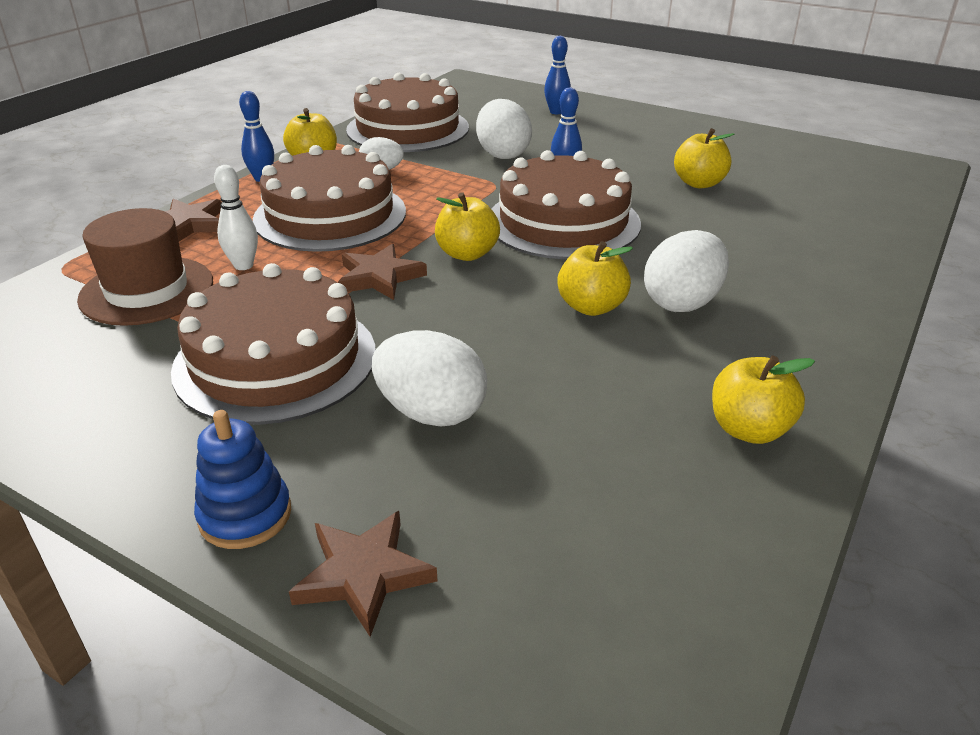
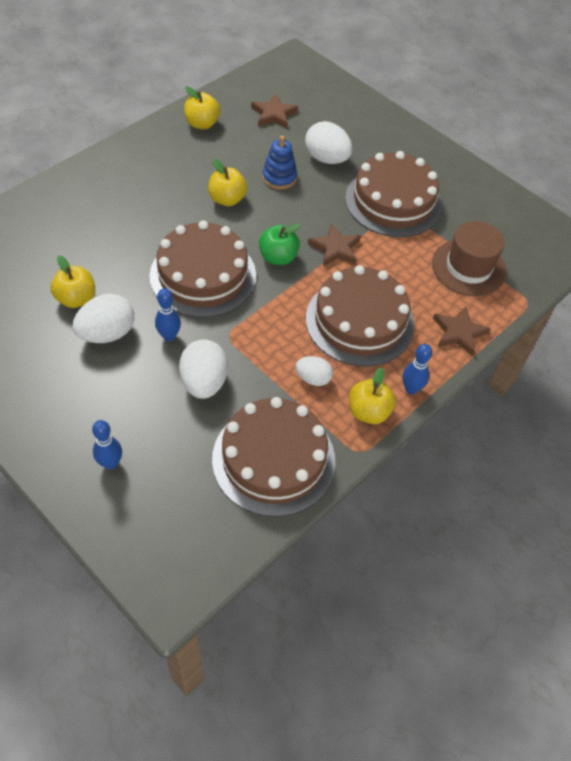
camera: 170 degrees left, 20 degrees up
blue stacking toy [194,410,291,549] -> blue stacking toy moved to [262,136,297,189]
white bowling pin [214,165,258,270] -> none
brown star [289,511,438,637] -> brown star moved to [251,94,298,128]
yellow apple [435,192,500,261] -> green apple [259,223,301,265]
white egg [644,230,729,312] -> white egg moved to [73,294,134,343]

